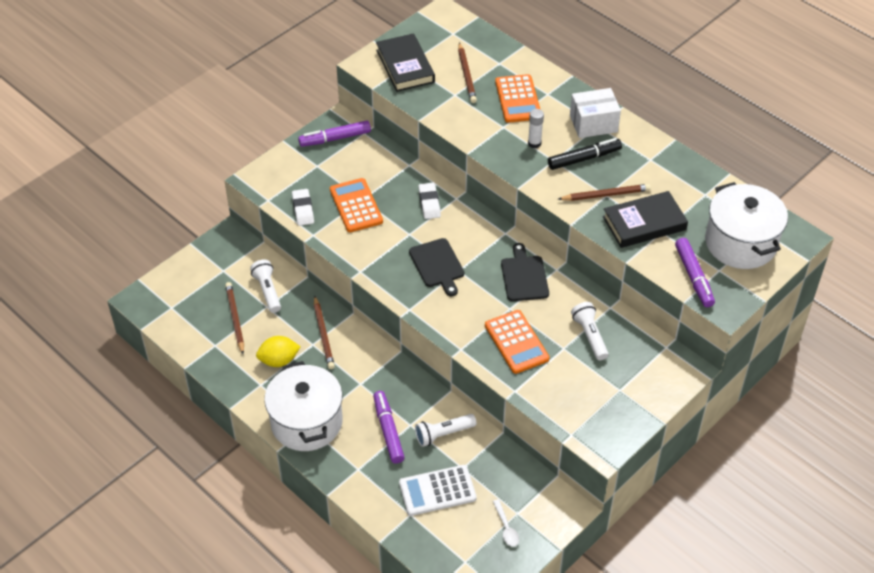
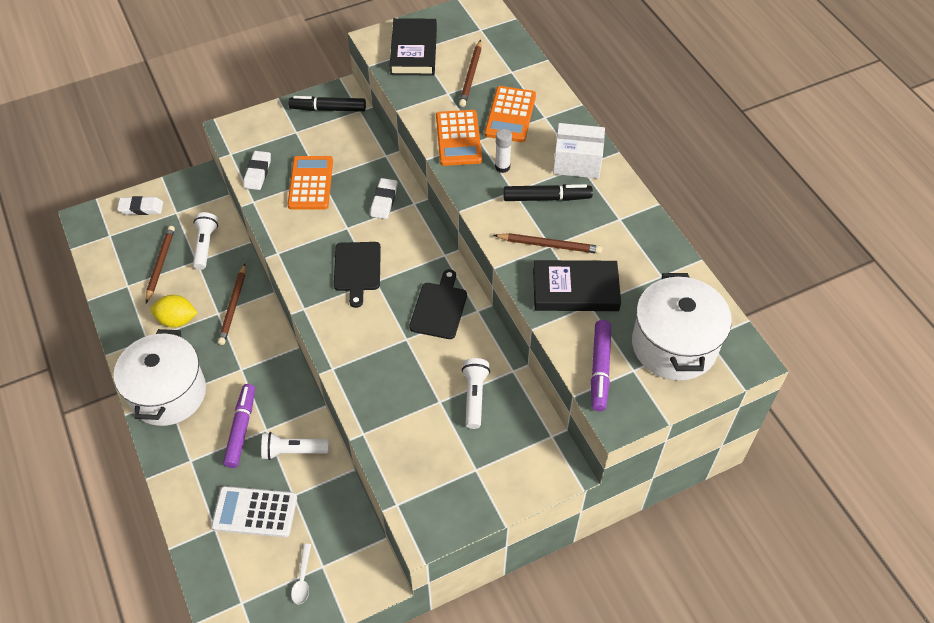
camera: 20 degrees right, 5 degrees up
purple marker [298,121,371,147] -> black marker [288,96,366,112]
orange calculator [485,310,550,374] -> orange calculator moved to [436,110,482,166]
none -> white eraser [117,196,163,215]

